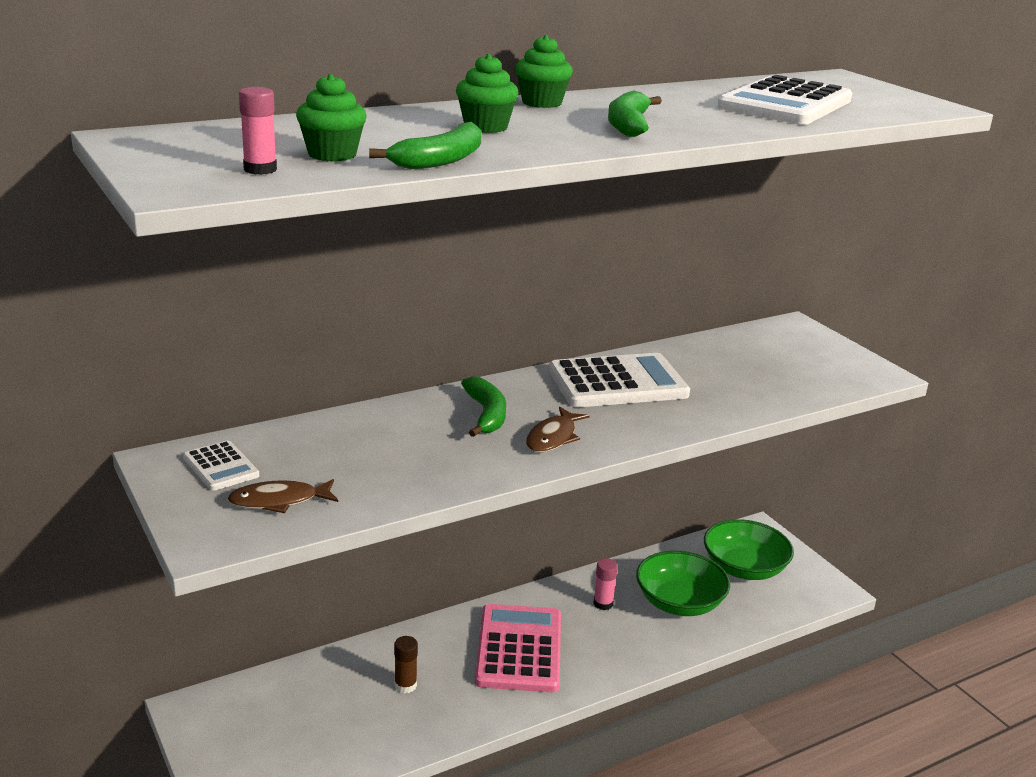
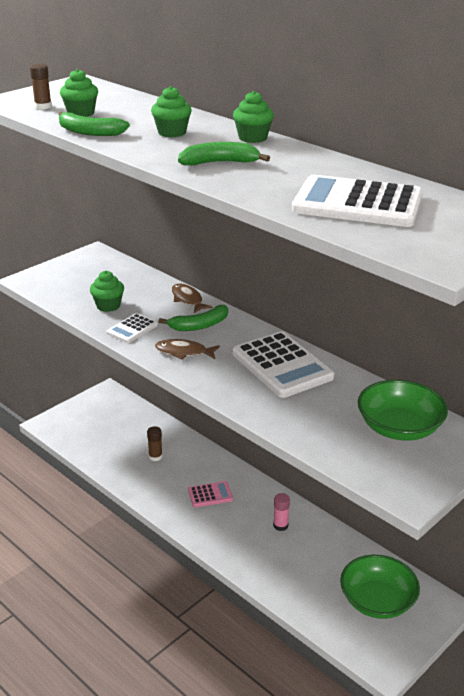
camera: 75 degrees right, 5 degrees up
white calculator [183,440,259,491] -> white calculator moved to [107,313,158,343]
brown fish [227,479,338,513] -> brown fish moved to [172,283,213,313]
pink glue stick [239,87,277,175] -> brown glue stick [30,64,52,109]
pink calculator [475,604,561,693] -> pink calculator [188,481,233,508], size x0.51
green bowl [636,551,730,616] -> green bowl moved to [358,380,448,441]
none -> green cupcake [90,271,124,312]

